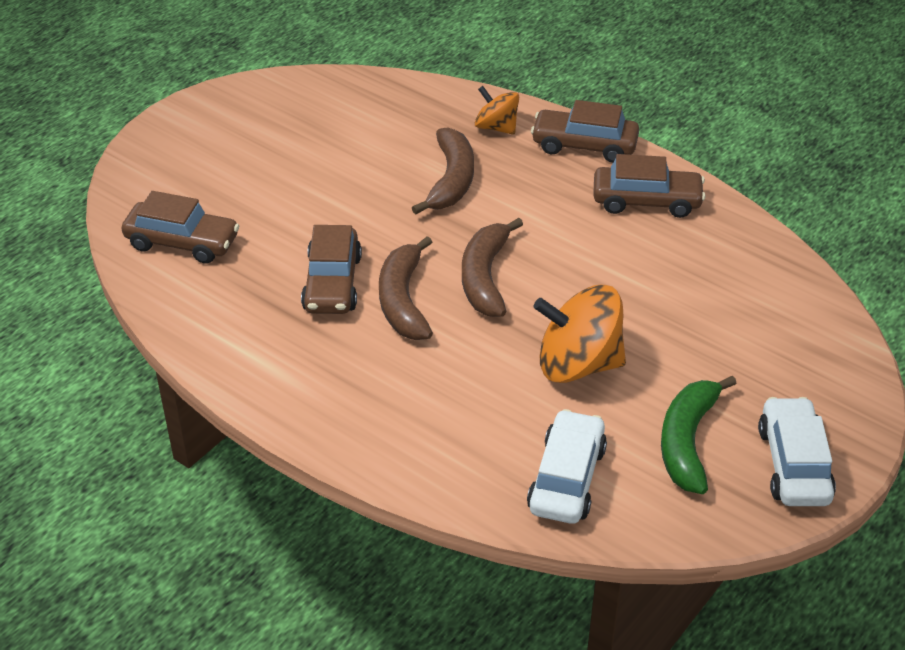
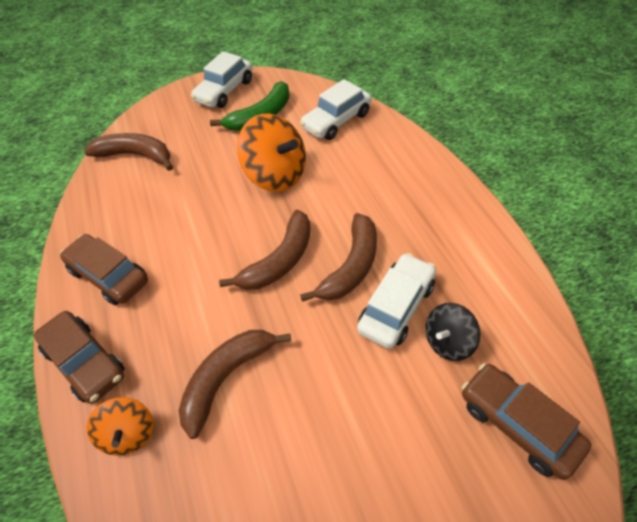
camera: 145 degrees left, 10 degrees up
brown car [301,225,362,314] -> white car [357,253,436,349]
none -> brown banana [84,133,173,171]
none -> black spinning top [425,303,481,361]

